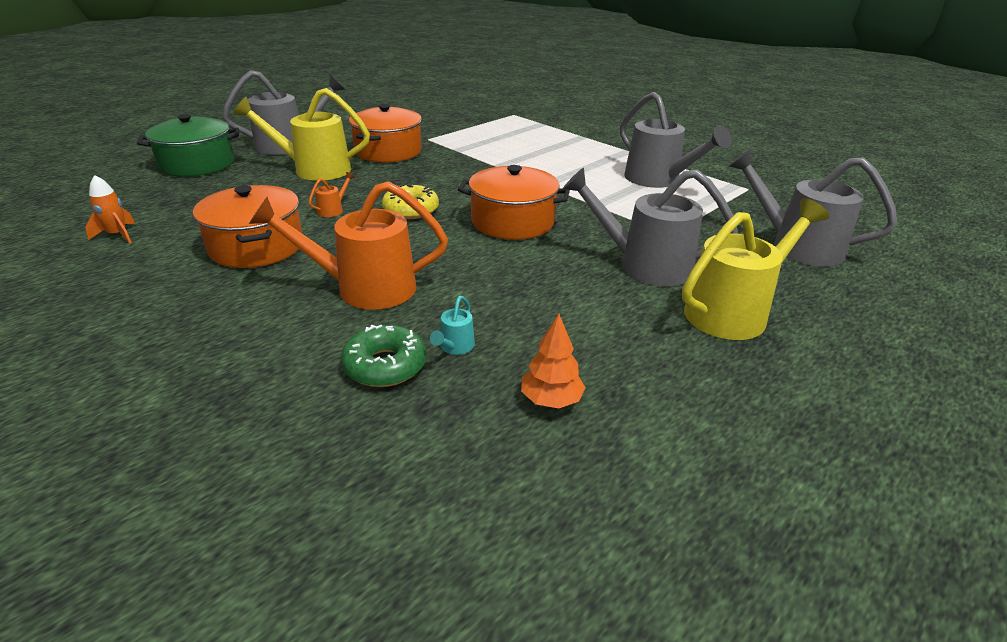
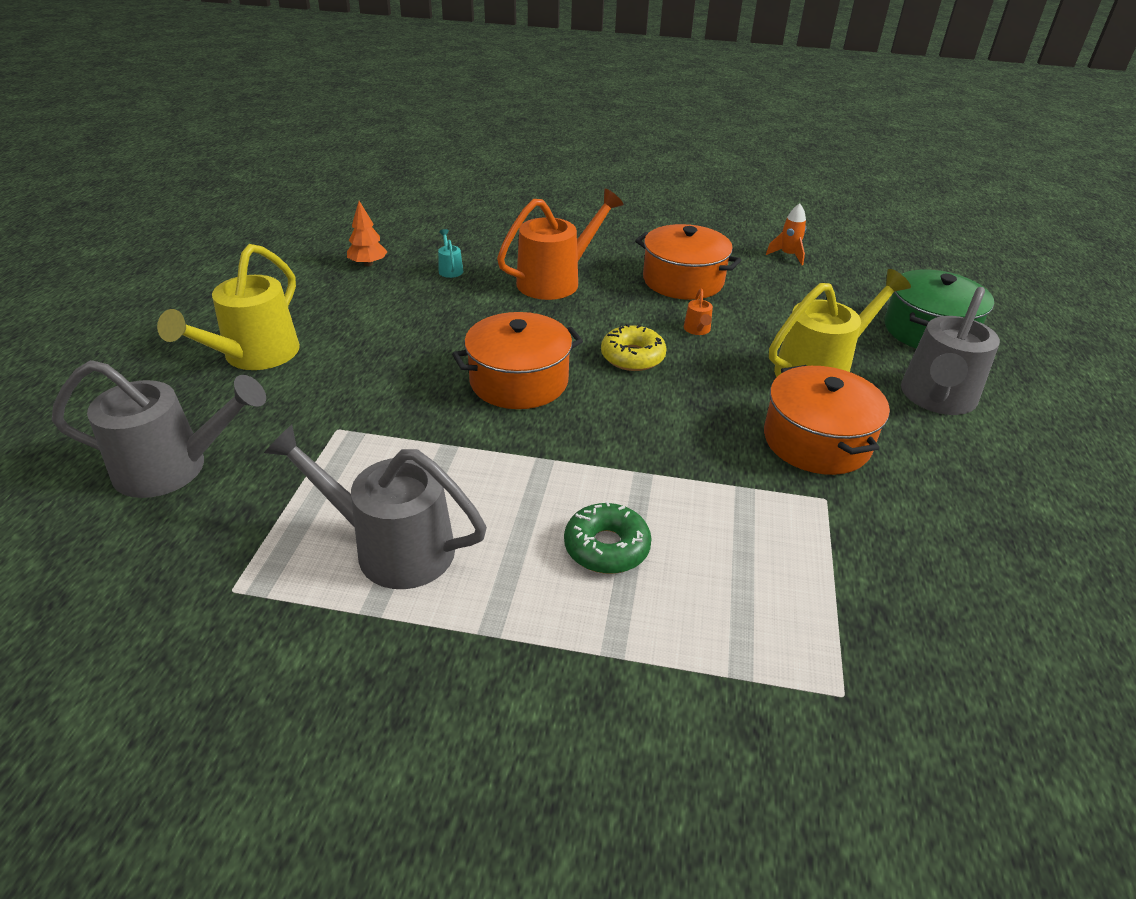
camera: 145 degrees right, 5 degrees up
green donut [341,325,426,387] -> green donut moved to [564,501,652,574]
grey watering can [563,168,738,286] -> none

